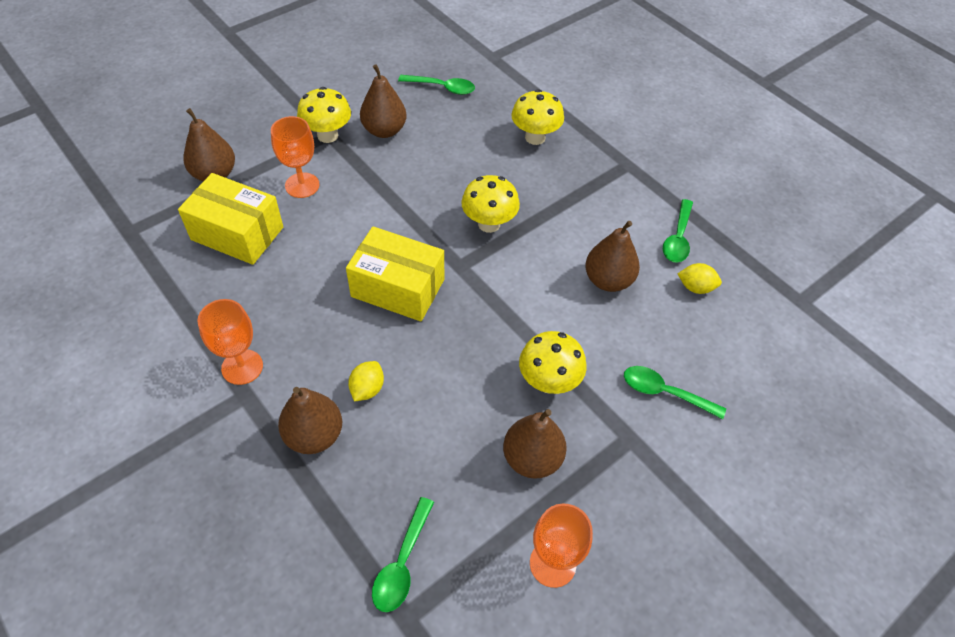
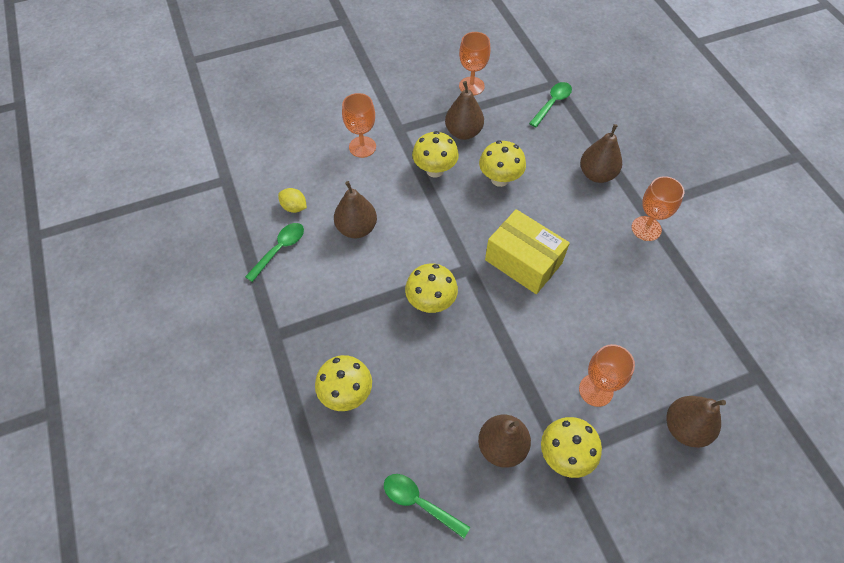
camera: 160 degrees left, 5 degrees up
yellow box [178,173,283,265] -> none
yellow lemon [348,361,384,401] -> none
green spoon [624,366,726,419] -> orange goblet [342,93,376,158]
none -> yellow mushroom [479,141,526,187]

